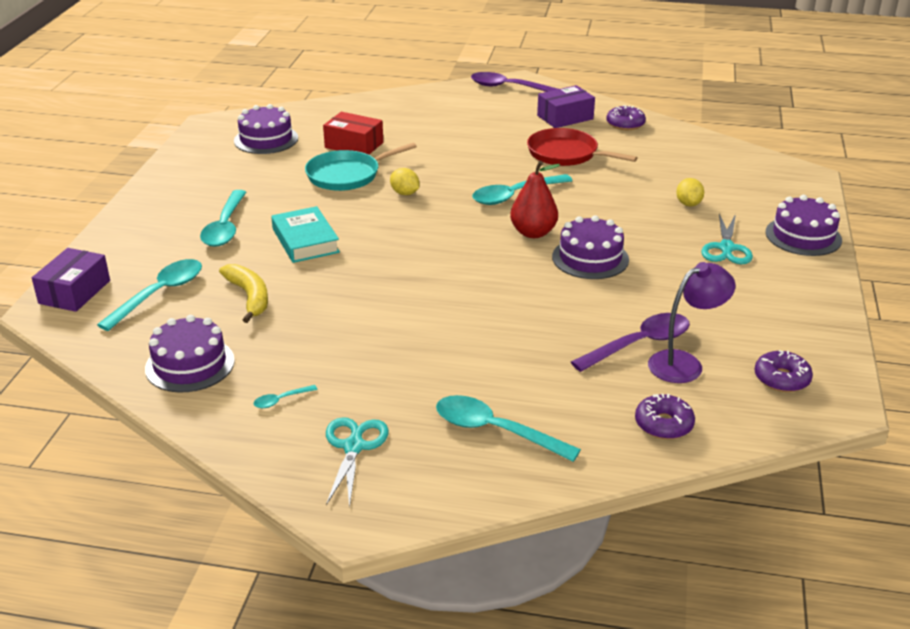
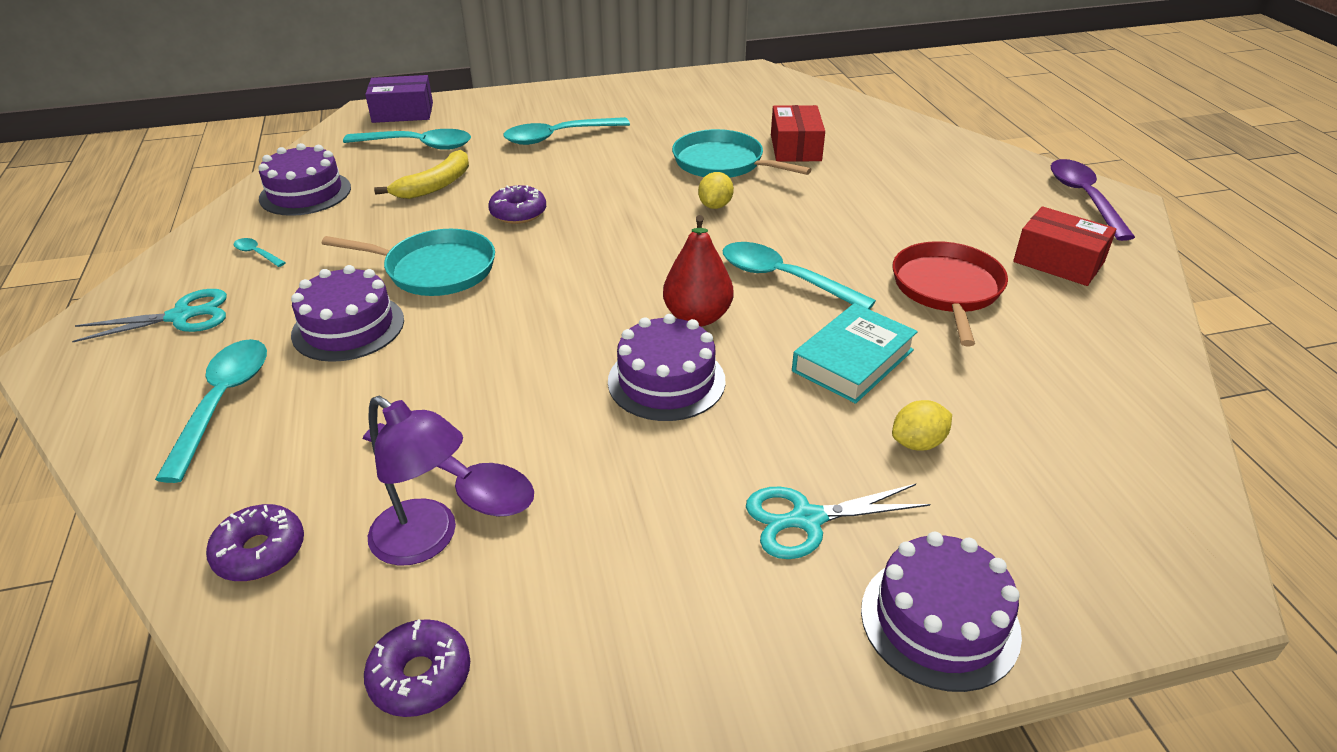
camera: 65 degrees right, 5 degrees up
purple cake [234,104,298,154] -> purple cake moved to [291,265,404,362]
turquoise book [271,206,340,263] -> turquoise book moved to [792,303,918,404]
purple box [537,85,595,128] -> red box [1013,206,1116,286]
purple donut [606,105,646,130] -> purple donut moved to [488,185,546,224]
none -> turquoise pan [322,229,495,296]

